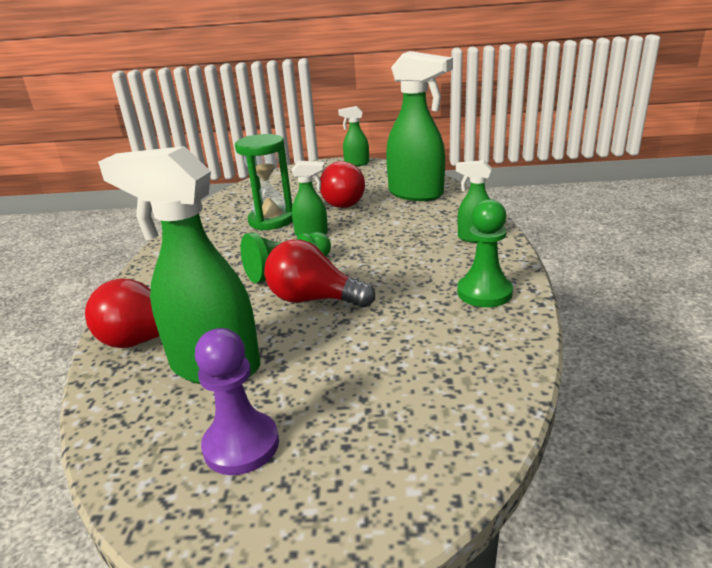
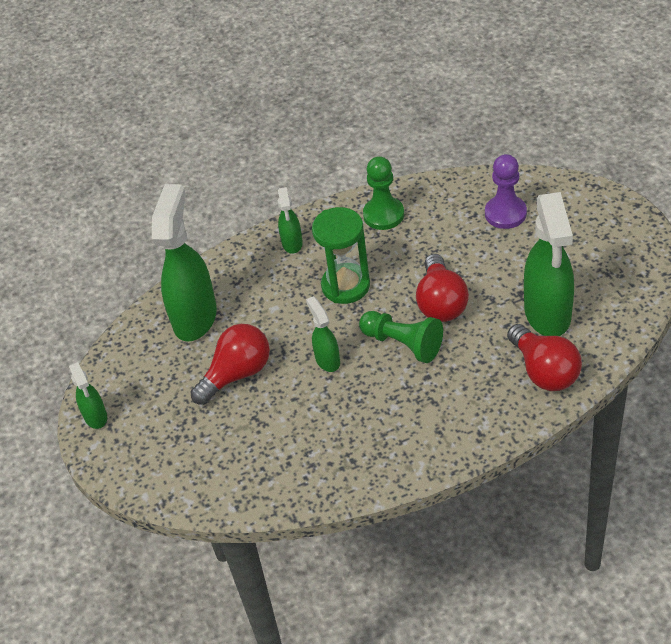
camera: 110 degrees left, 20 degrees up
purple pawn [195,328,279,475] -> purple pawn moved to [485,154,527,229]
green hourglass [235,134,293,230] -> green hourglass moved to [312,207,370,304]

